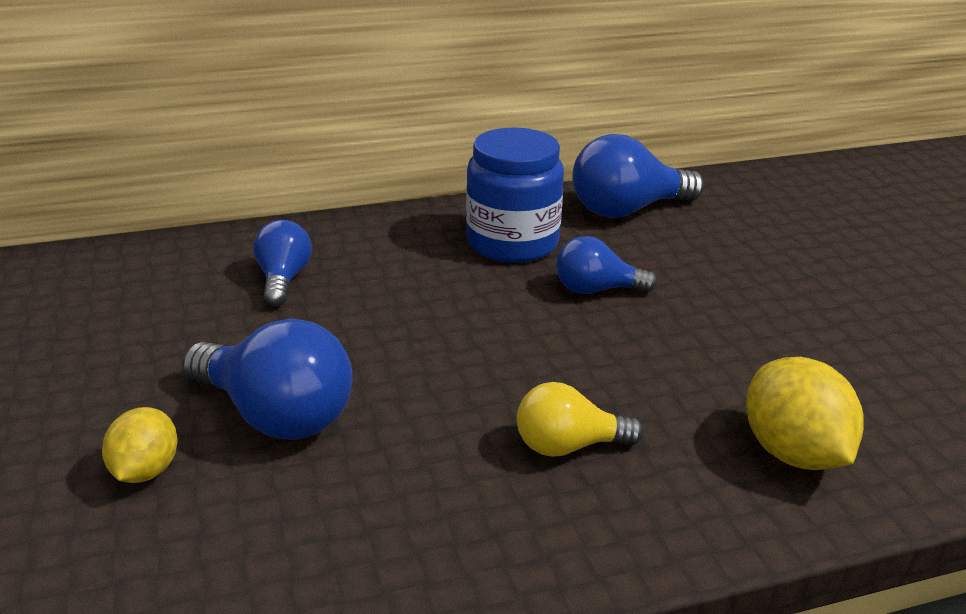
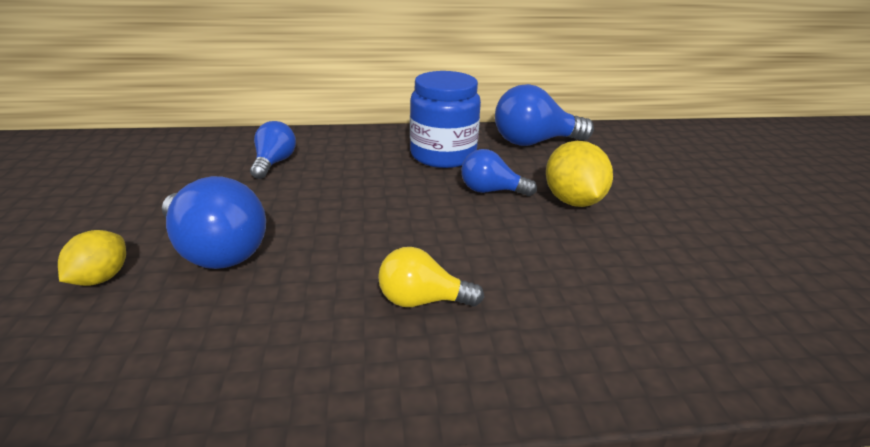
camera: 10 degrees right, 0 degrees up
yellow lemon [746,357,864,470] -> yellow lemon moved to [546,141,613,207]

